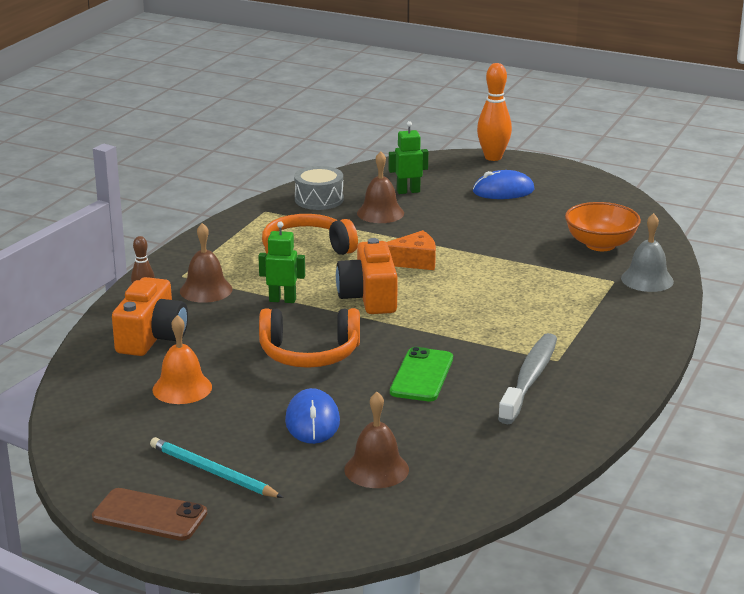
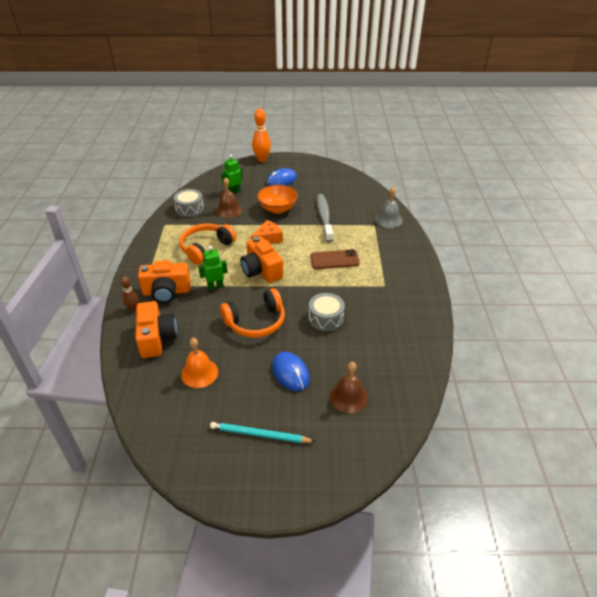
camera: 25 degrees left, 15 degrees up
brown phone [92,488,207,541] -> brown phone moved to [311,250,360,269]
brown bell [180,223,233,303] -> orange camera [138,260,191,303]
green phone [390,347,453,401] -> grey drum [309,293,345,331]
grey toothbrush [498,333,557,424] -> grey toothbrush moved to [317,194,333,242]
orange bowl [565,202,641,251] -> orange bowl moved to [257,185,298,214]

